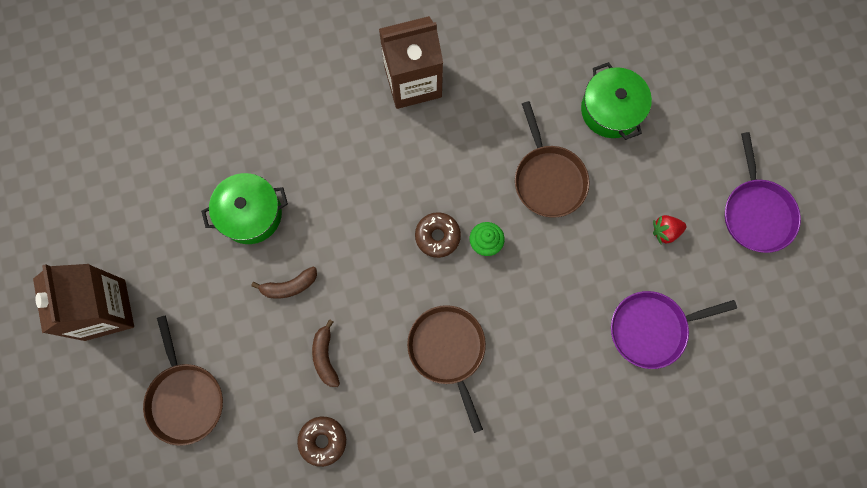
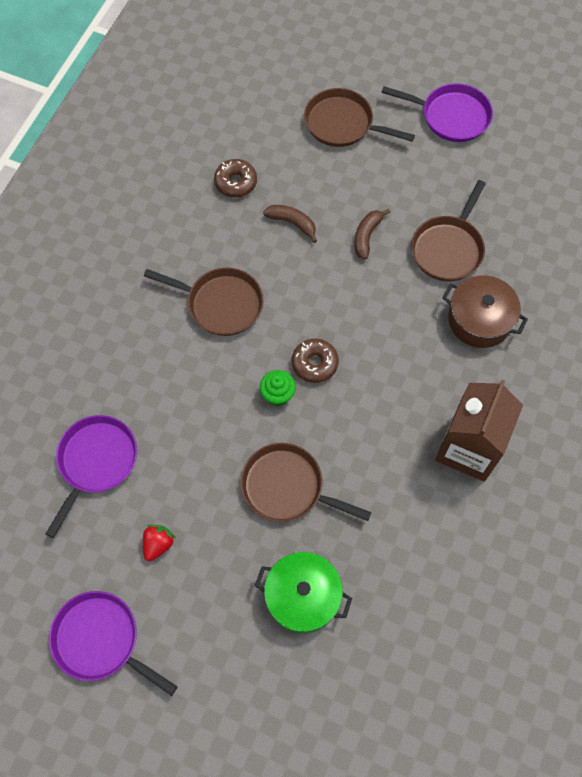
camera: 130 degrees right, 10 degrees down
brown carton [33,264,134,341] -> purple pan [381,83,493,142]
green pot [201,173,288,244] -> brown pan [411,180,486,281]
none -> brown pot [442,275,528,348]

